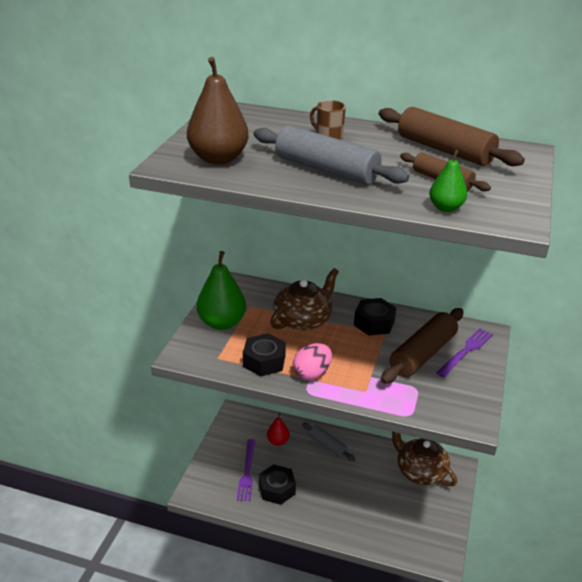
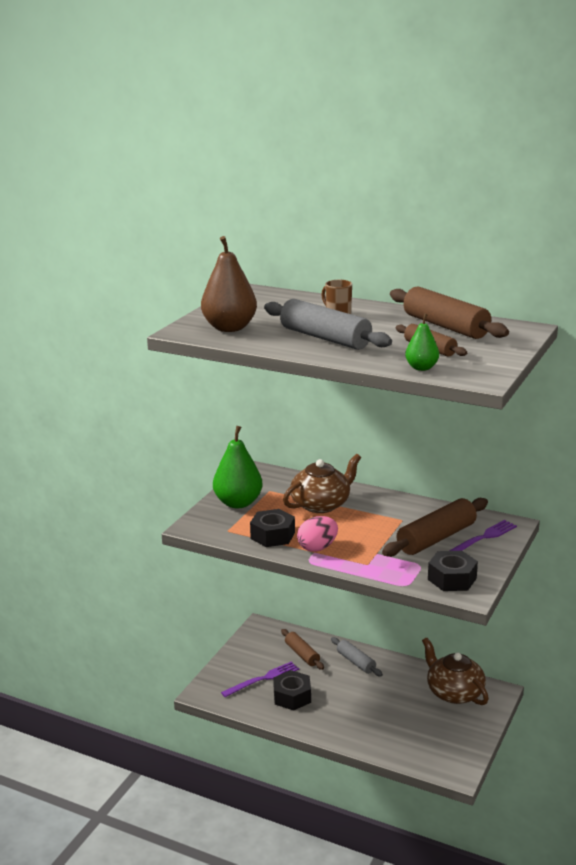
camera: 10 degrees right, 10 degrees down
purple fork [237,439,255,501] -> purple fork turned 135 degrees counterclockwise [221,661,299,697]
red pear [267,413,290,446] -> brown rolling pin [281,629,324,670]
black nut [354,298,396,336] -> black nut moved to [428,551,478,591]

